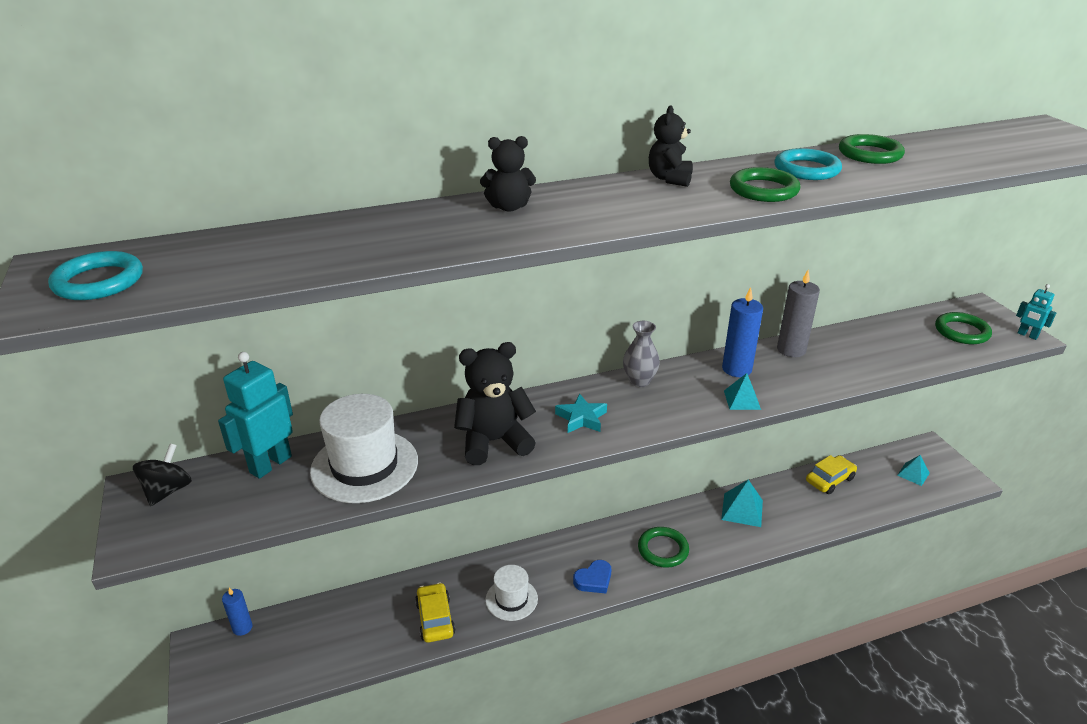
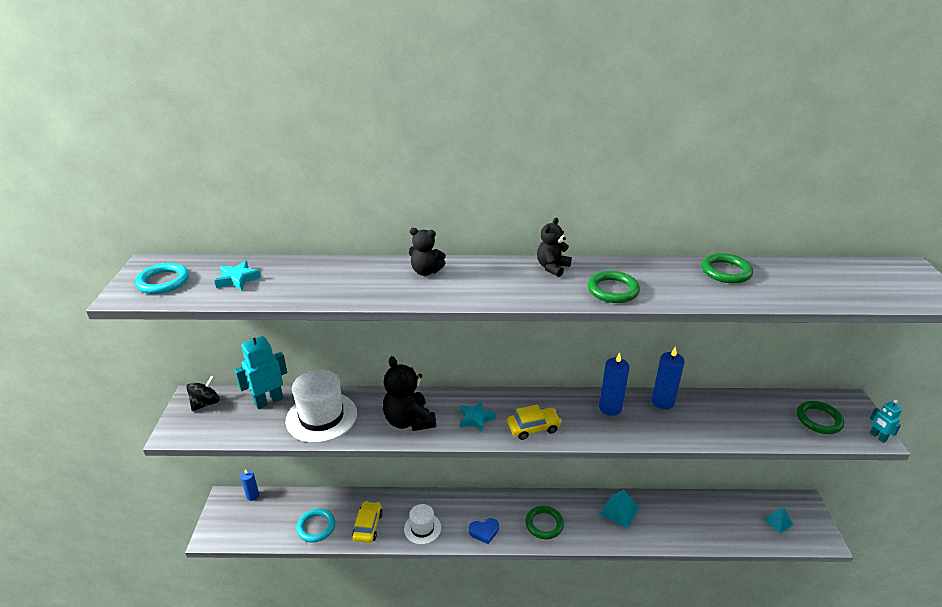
camera: 20 degrees right, 0 degrees up
black teddy bear [454,342,536,465] -> black teddy bear turned 120 degrees counterclockwise [383,356,436,431]
grey vase [623,321,660,387] -> none
turquoise pyramid [724,373,761,410] -> none
turquoise ring [774,148,842,180] -> turquoise ring moved to [296,508,335,543]
grey candle [777,270,820,357] -> blue candle [652,346,685,410]
yellow car [806,455,857,494] -> yellow car moved to [507,405,562,440]
none -> turquoise star [215,261,261,291]

